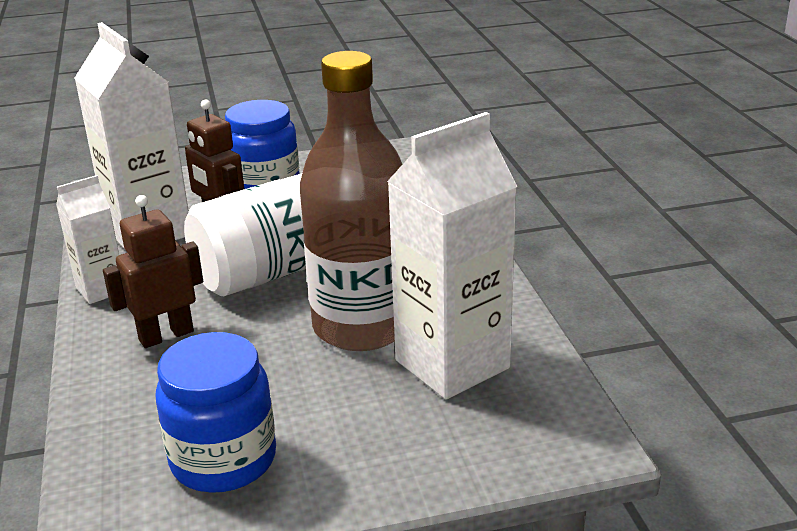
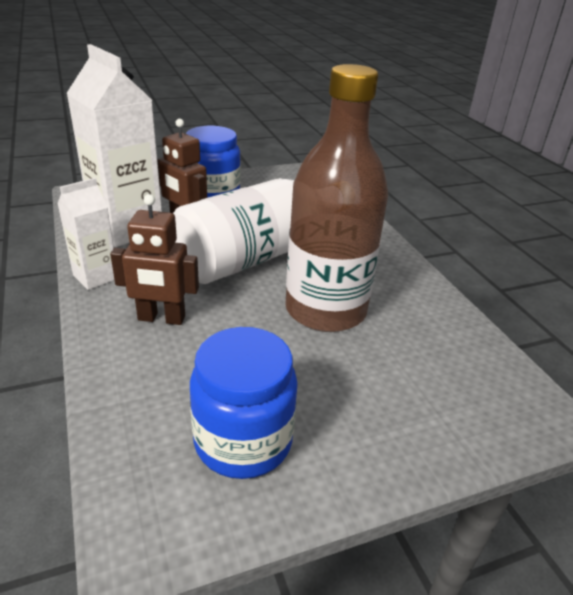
camera: 10 degrees left, 5 degrees up
brown robot [103,195,203,348] -> brown robot turned 135 degrees counterclockwise [110,194,199,325]
white carton [387,112,517,400] -> none

